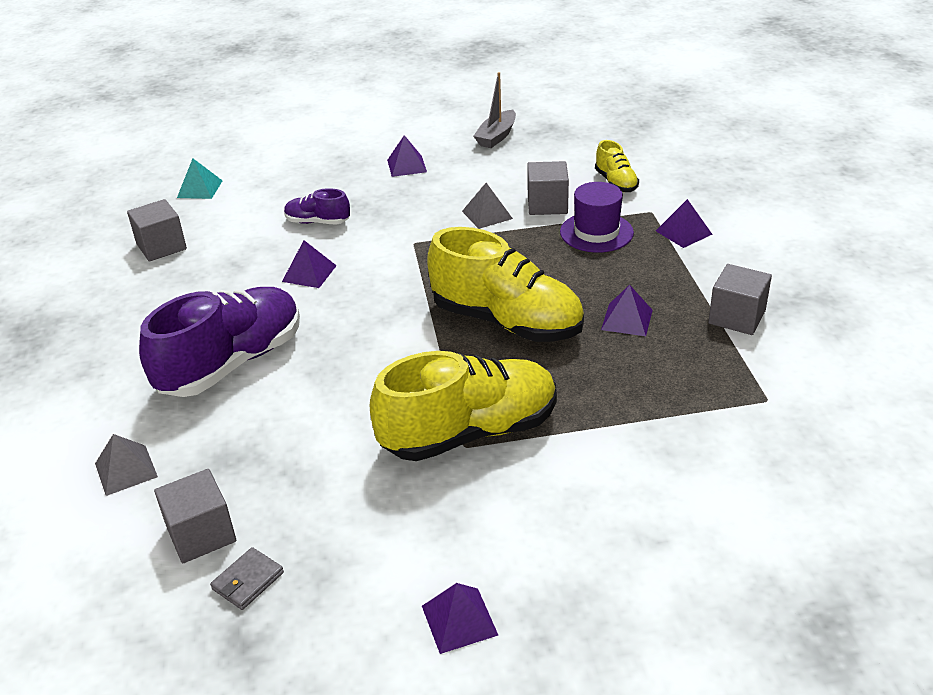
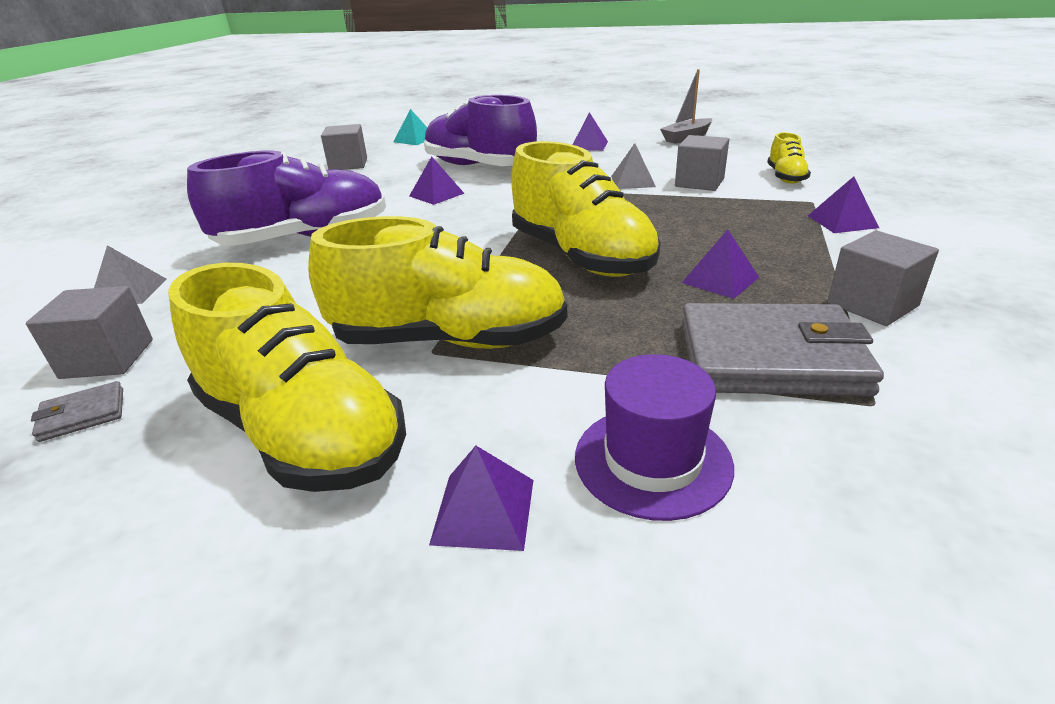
camera: 25 degrees right, 5 degrees down
purple shoe [284,188,350,225] -> purple shoe [424,95,537,166], size x2.09
purple pyramid [422,583,498,654] -> purple pyramid moved to [429,446,533,551]
purple hat [560,182,634,253] -> purple hat moved to [575,354,734,521]
none -> yellow shoe [168,263,406,492]
none -> grey wallet [682,303,884,396]

